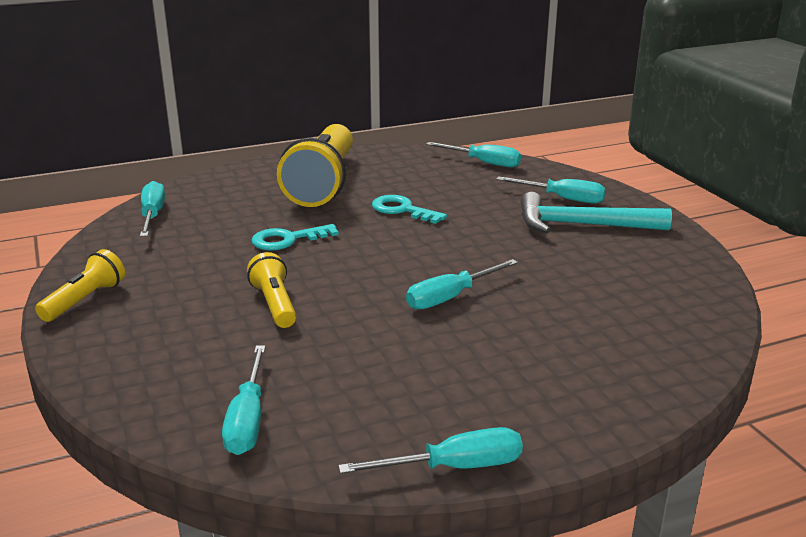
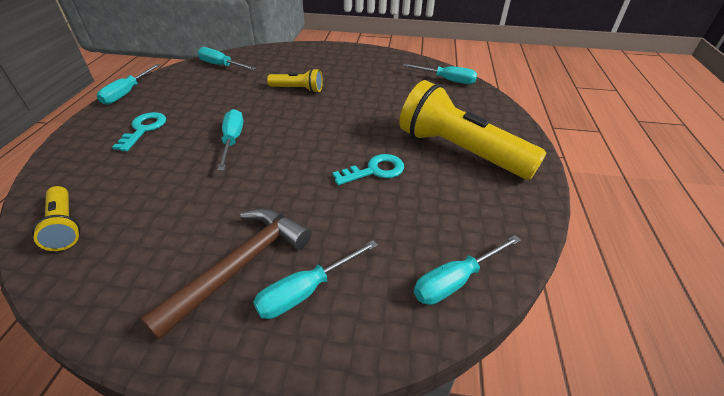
camera: 120 degrees right, 15 degrees up
yellow flashlight [35,249,125,322] -> yellow flashlight moved to [32,186,80,251]
turquoise key [251,224,338,251] -> turquoise key moved to [112,112,166,151]
turquoise hammer [521,192,672,233] -> brown hammer [140,208,311,340]

